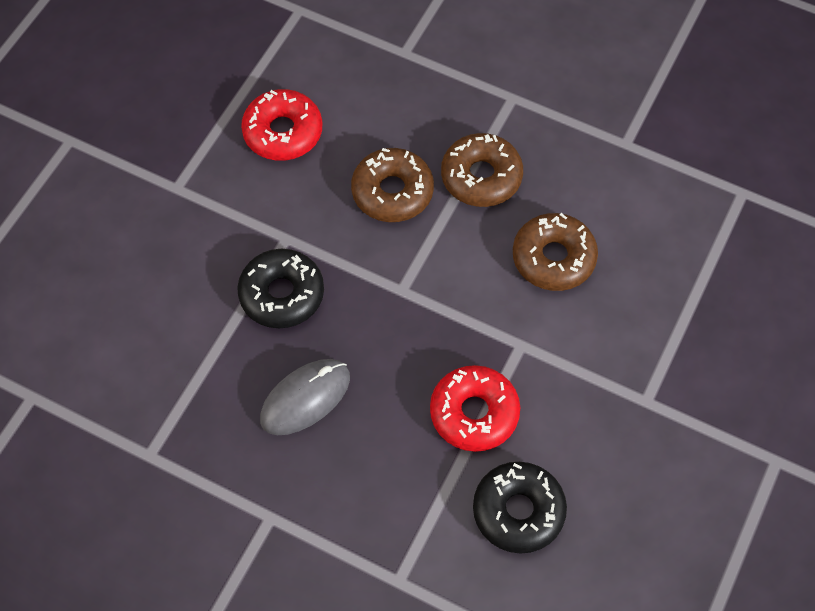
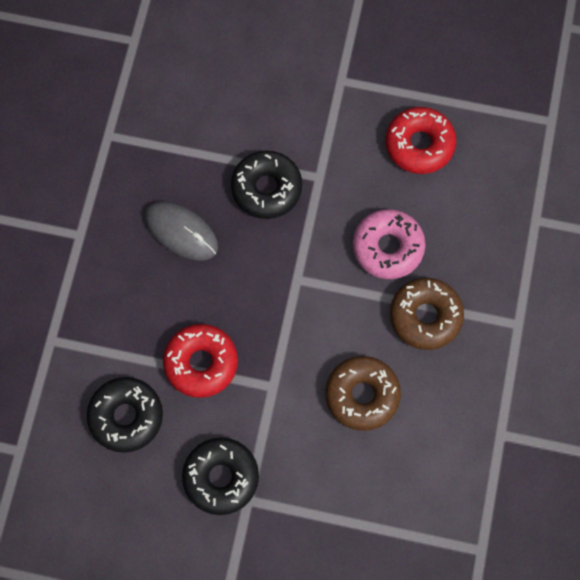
camera: 75 degrees right, 10 degrees up
brown donut [351,148,434,222] -> pink donut [353,209,426,279]
none -> black donut [182,437,259,515]

